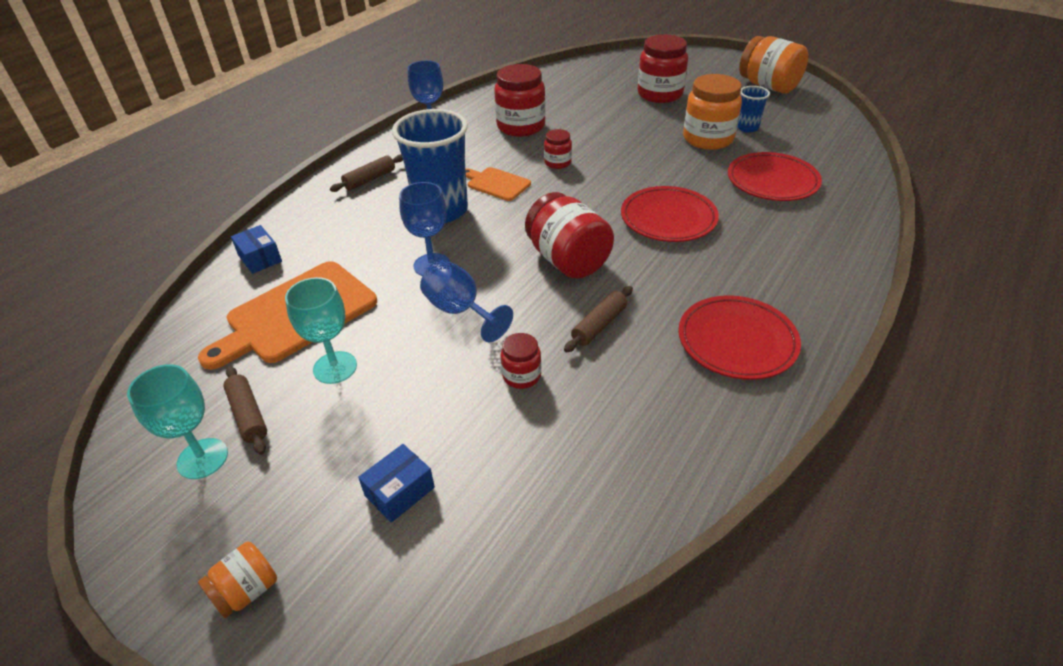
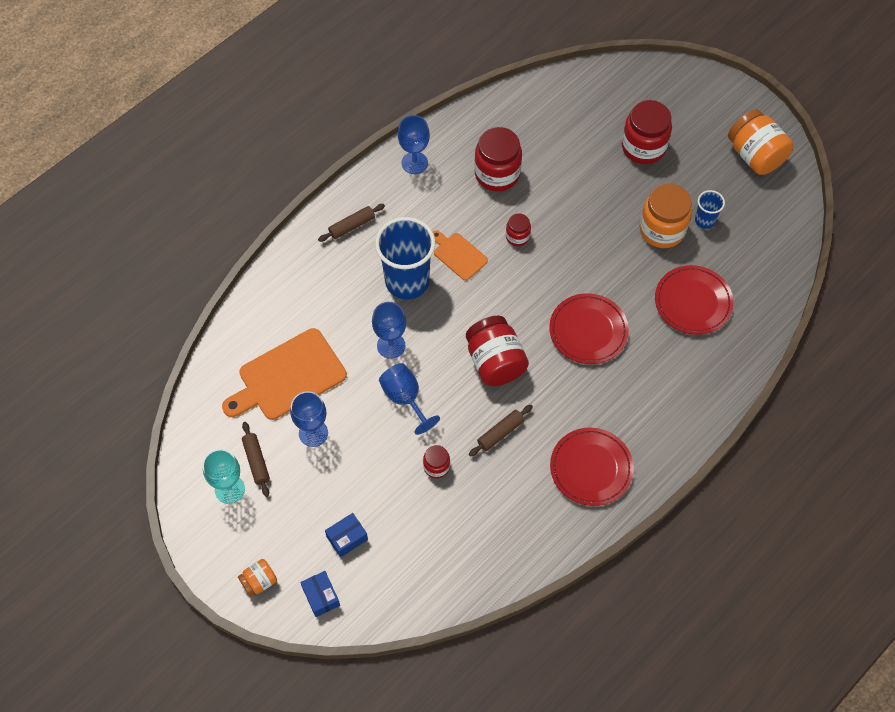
camera: 10 degrees right, 20 degrees up
blue box [231,225,282,274] -> blue box moved to [300,571,340,617]
turquoise goblet [285,277,357,384] -> blue goblet [290,391,328,447]

